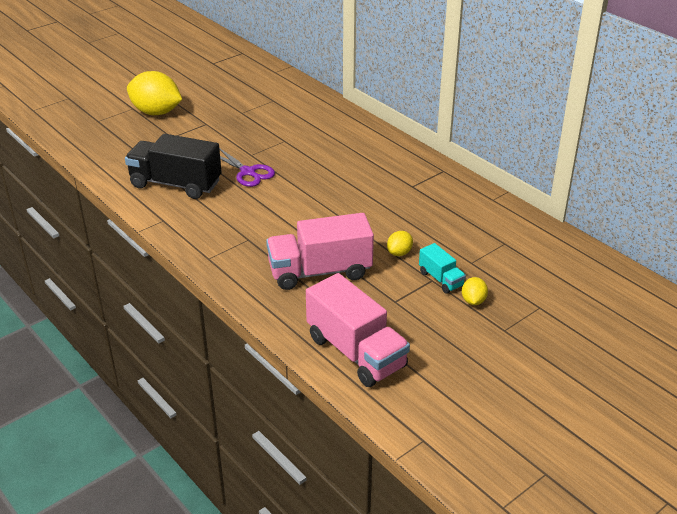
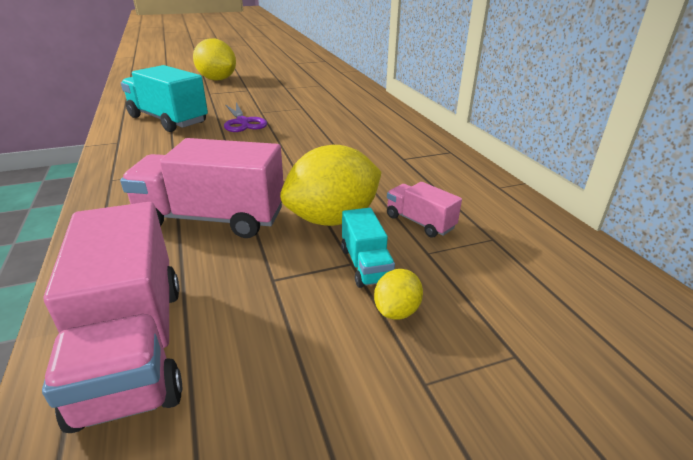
camera: 20 degrees right, 5 degrees down
black truck [125,134,222,199] -> turquoise truck [121,65,208,132]
yellow lemon [387,231,413,256] -> yellow lemon [280,145,382,226], size x2.19
none -> pink truck [387,182,462,238]

